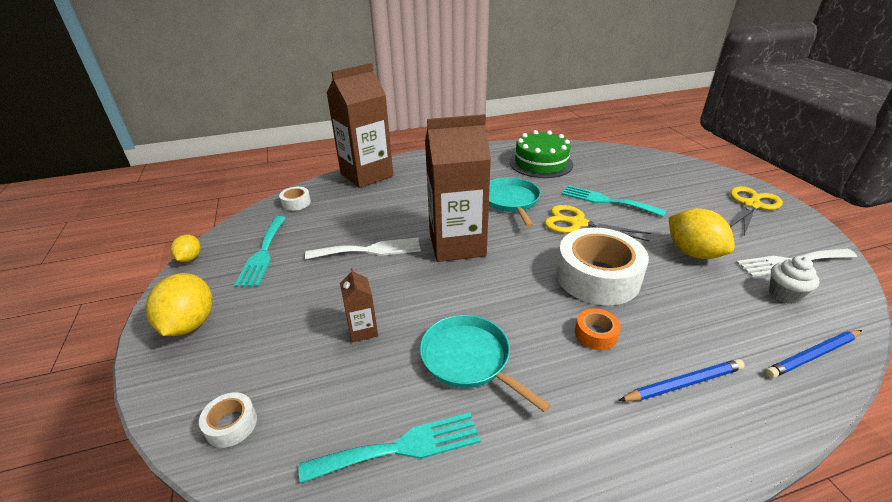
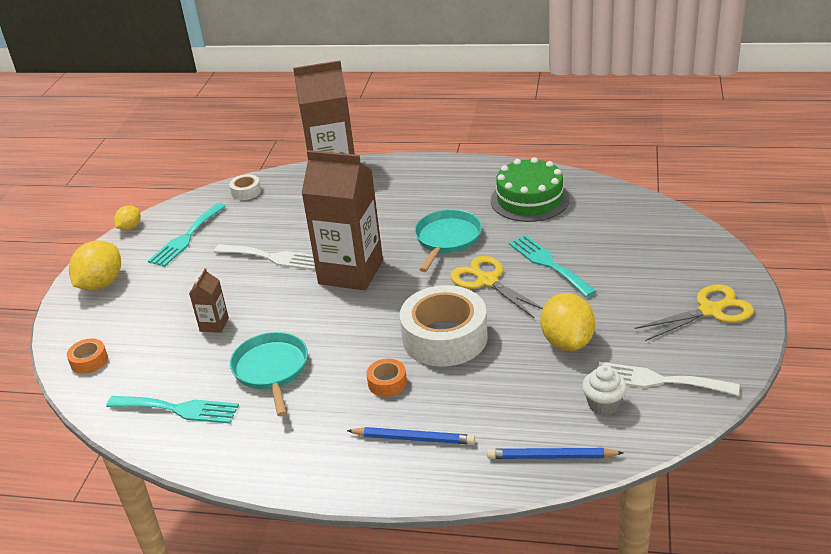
camera: 30 degrees right, 0 degrees up
white tape [199,392,257,448] -> orange tape [67,339,108,374]

